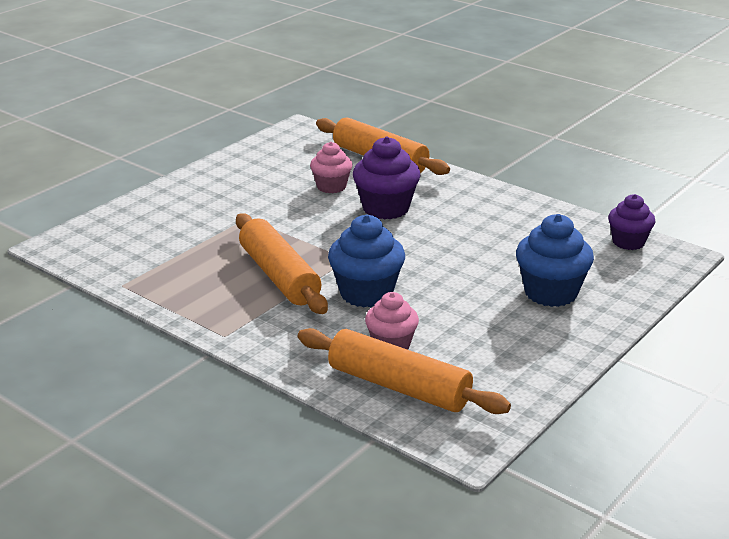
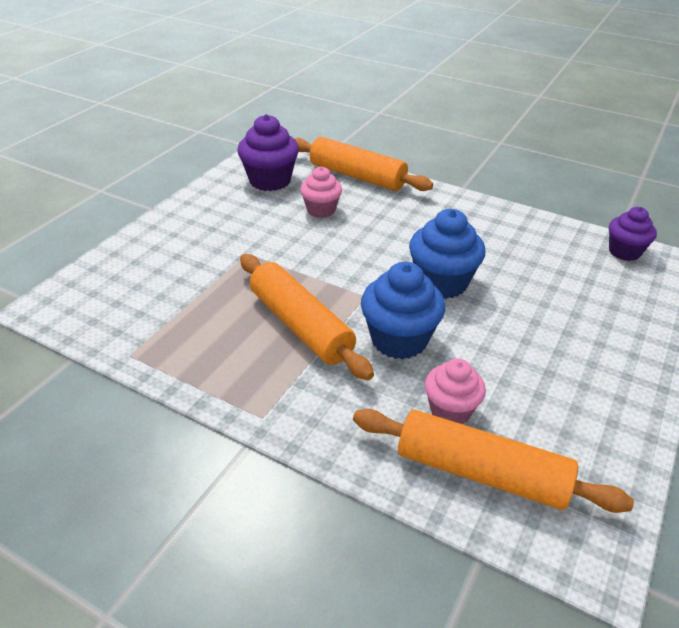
camera: 10 degrees left, 10 degrees up
purple cupcake [353,136,420,220] -> purple cupcake moved to [237,114,299,191]
blue cupcake [516,214,594,307] -> blue cupcake moved to [409,209,485,299]

